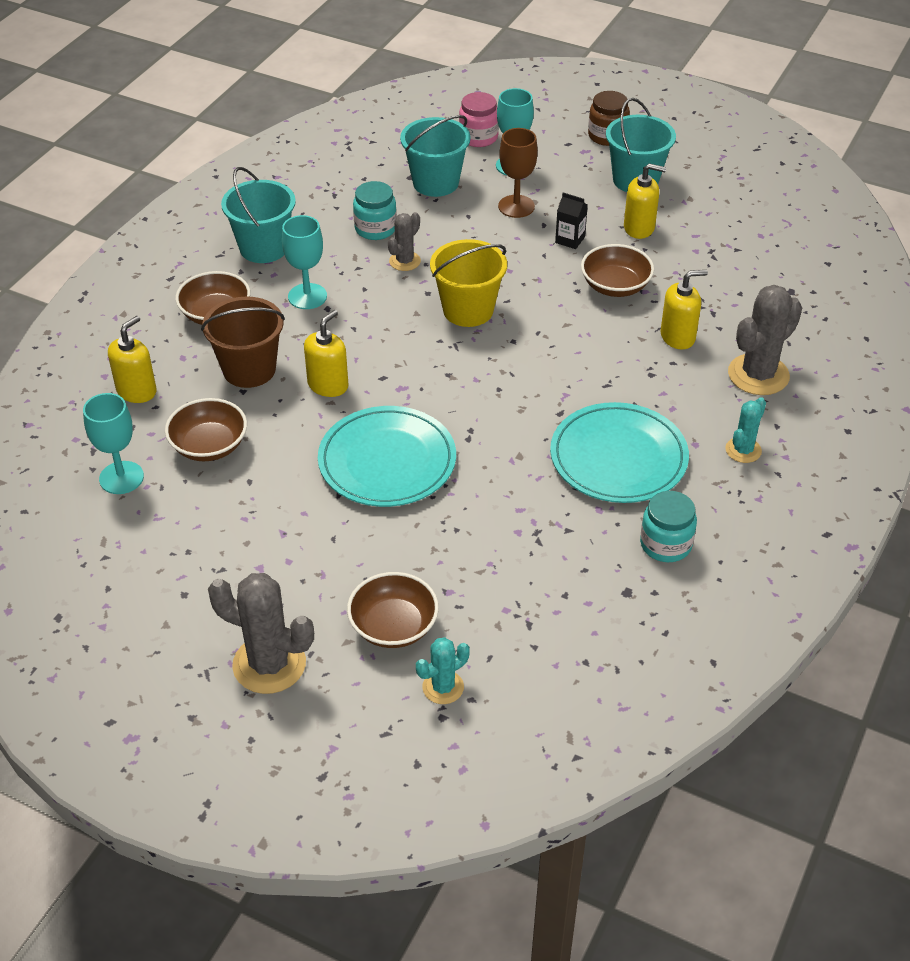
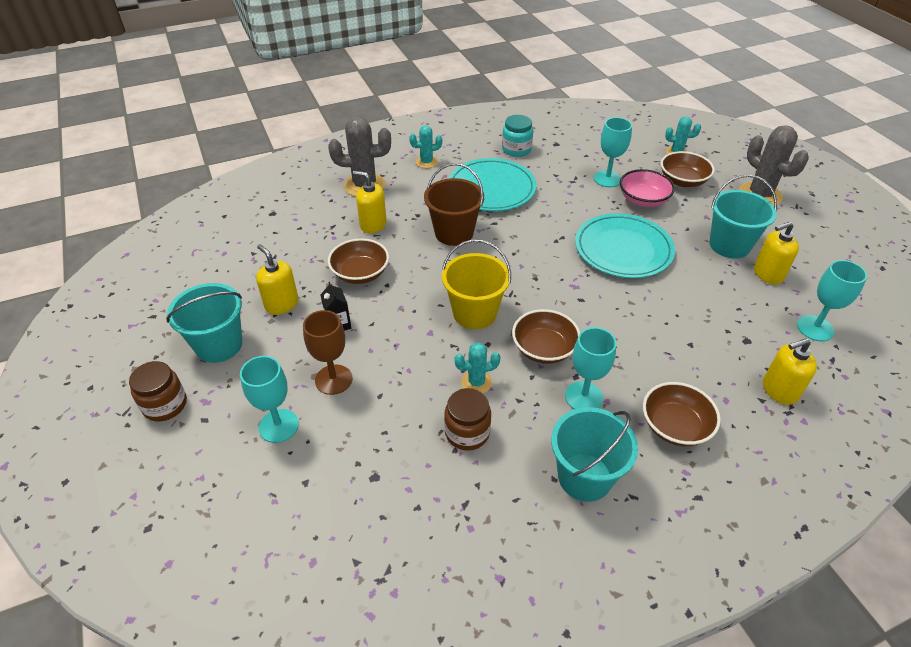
camera: 140 degrees left, 0 degrees up
brown bowl [165,398,247,461] -> brown bowl moved to [512,309,580,364]
brown bucket [201,296,285,388] -> brown bucket moved to [424,163,484,246]
yellow soap dispenser [304,310,348,397] -> yellow soap dispenser moved to [754,222,799,285]
turquoise jar [353,181,397,240] -> brown jar [444,388,491,450]
grey cactus [388,212,421,271] -> turquoise cactus [455,342,500,393]
turquoise bucket [400,115,471,197] -> turquoise bucket moved to [709,175,777,259]
pink jar [459,92,499,147] -> none
none -> turquoise goblet [594,117,632,187]
none -> pink bowl [620,169,675,207]

